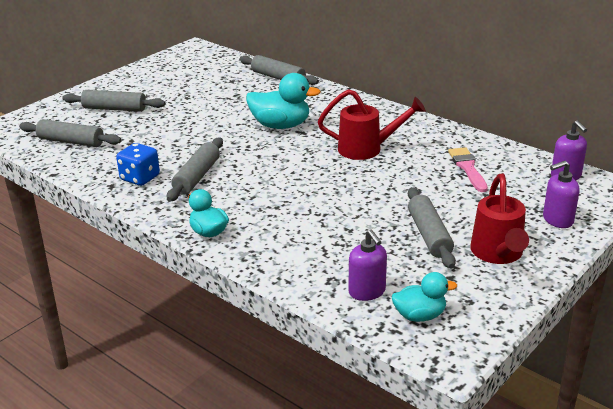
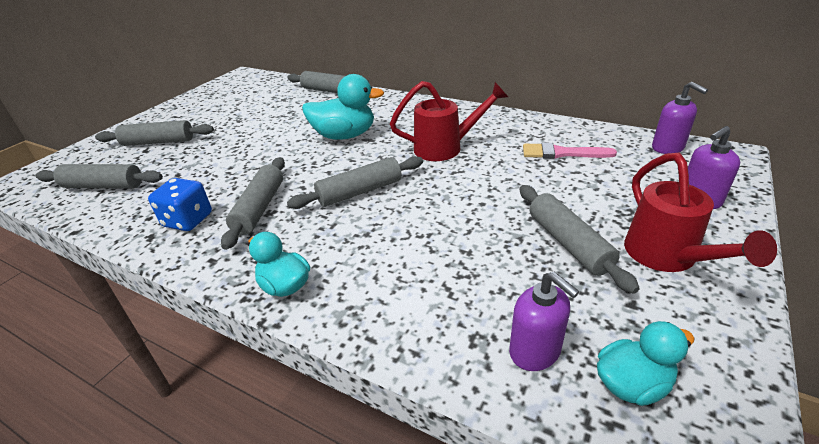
camera: 10 degrees left, 5 degrees up
pink brush [448,147,488,192] -> pink brush turned 60 degrees counterclockwise [523,143,617,159]
none -> grey rolling pin [287,156,423,209]

